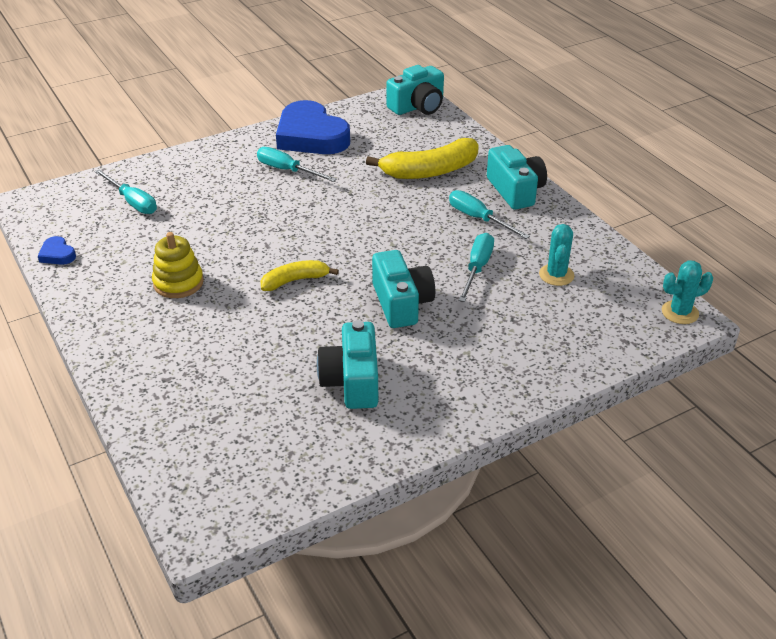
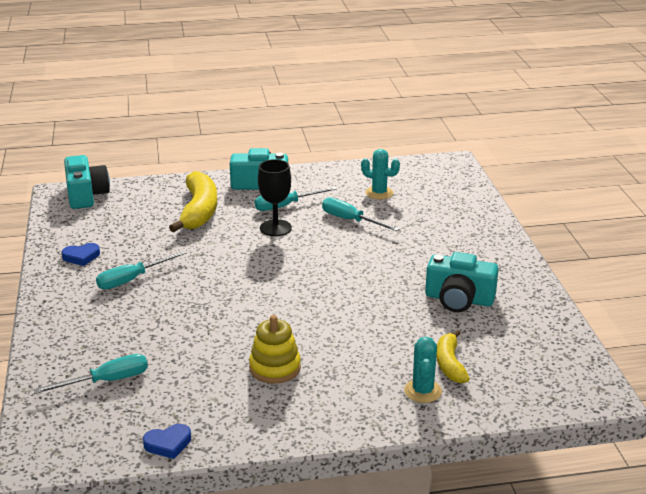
camera: 70 degrees left, 10 degrees down
yellow banana [260,260,339,291] -> yellow banana moved to [436,330,470,383]
blue heart [276,100,350,154] -> blue heart [61,243,100,266], size x0.41
turquoise camera [372,250,435,328] -> none
turquoise cactus [662,260,713,324] -> turquoise cactus moved to [404,337,442,403]
none -> black goblet [258,159,292,236]

